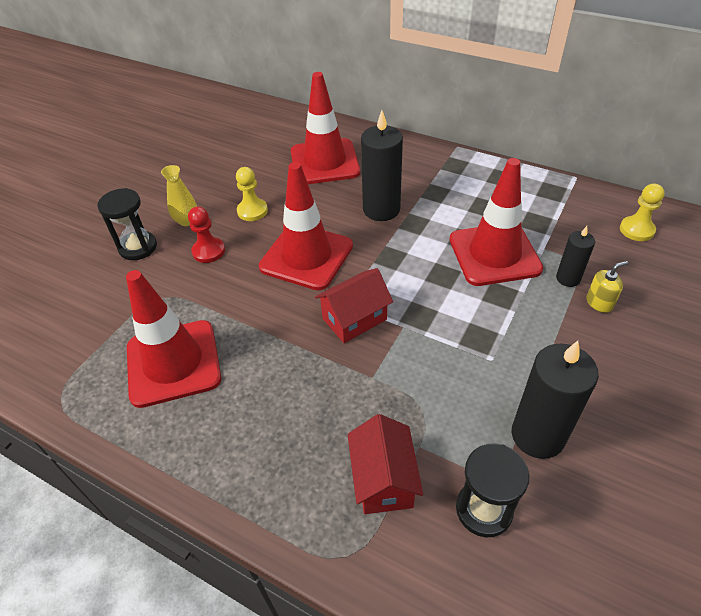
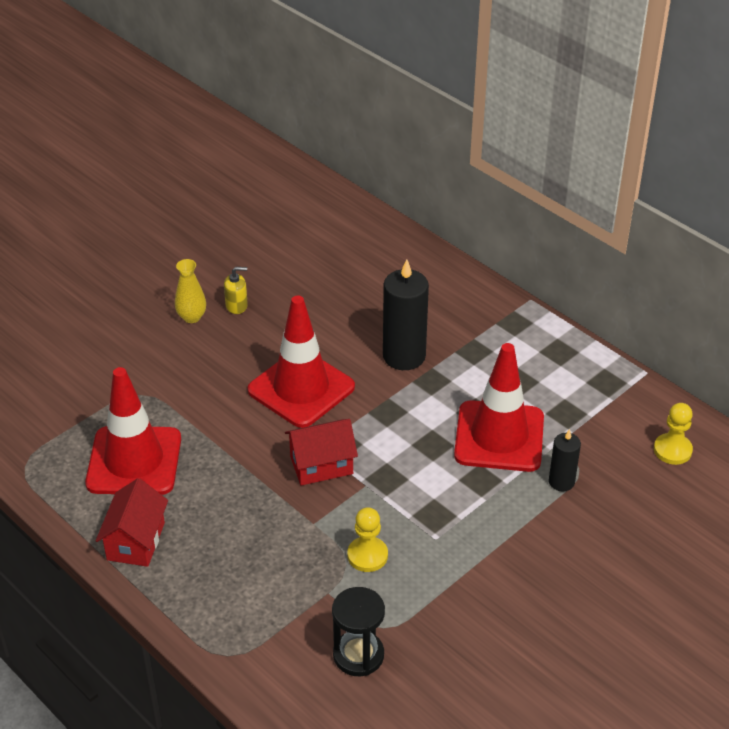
camera: 15 degrees right, 5 degrees down
black hourglass [97,188,157,260] -> none
red pawn [188,207,225,263] -> none
yellow pawn [236,167,268,221] -> yellow pawn moved to [347,507,388,572]
red traffic cone [291,72,360,184] -> none
red house [348,414,423,514] -> red house moved to [96,478,168,567]
black candle [512,341,599,459] -> none
yellow soap dispenser [587,261,628,313] -> yellow soap dispenser moved to [224,267,248,314]

